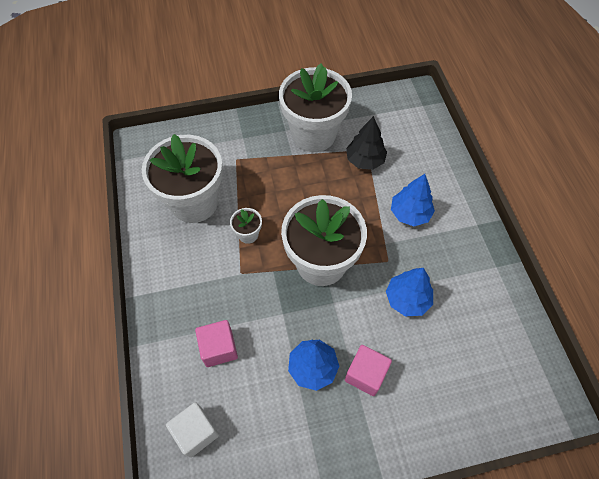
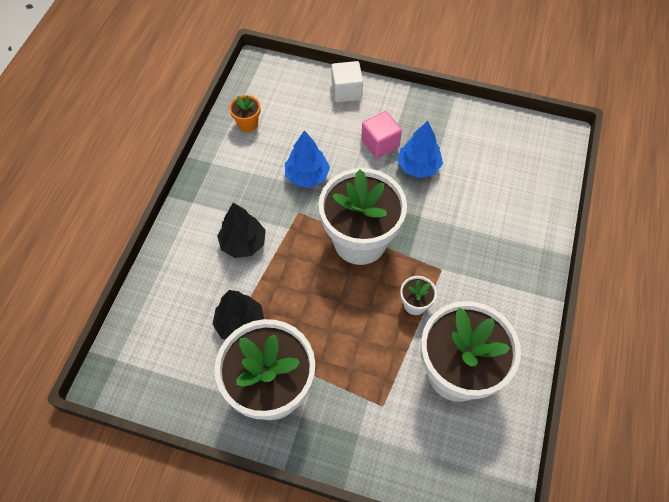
camera: 150 degrees left, 0 degrees up
white cube [166,402,219,458] -> white cube moved to [332,61,363,102]
pink cube [195,320,238,367] -> none
blue tree [391,174,435,226] -> black tree [217,203,266,258]
none -> orange flower pot [229,95,260,132]

